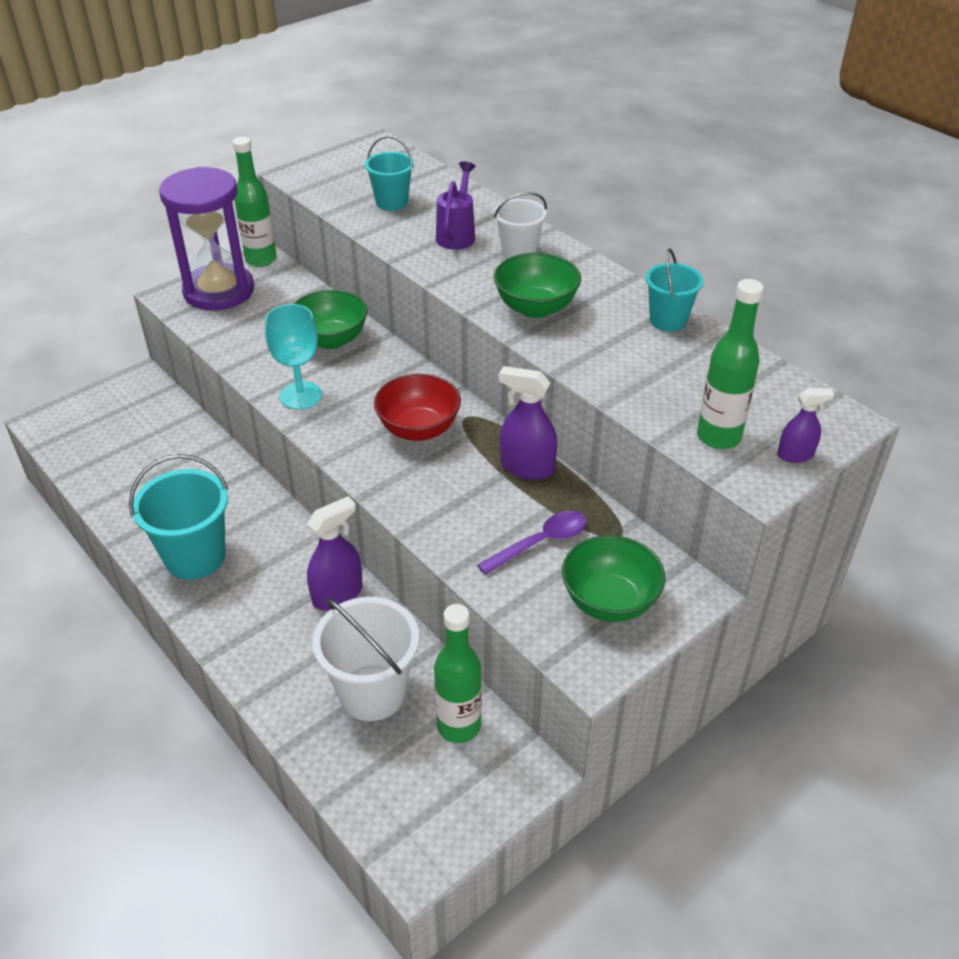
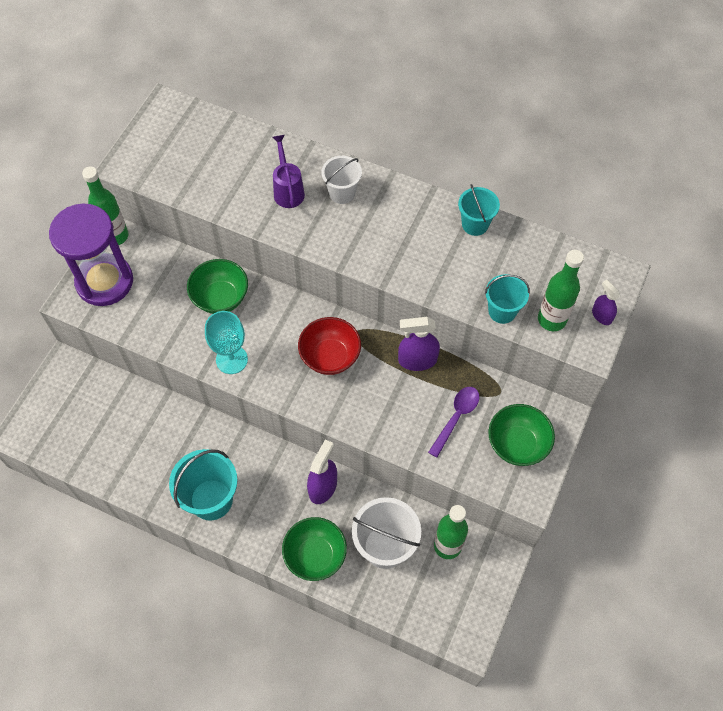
camera: 25 degrees left, 20 degrees up
turquoise bucket [365,136,414,211] -> turquoise bucket moved to [485,274,530,324]
green bowl [494,253,581,318] -> green bowl moved to [282,517,347,581]
purple spray bottle [777,388,834,463] -> purple spray bottle turned 90 degrees counterclockwise [592,280,620,325]

